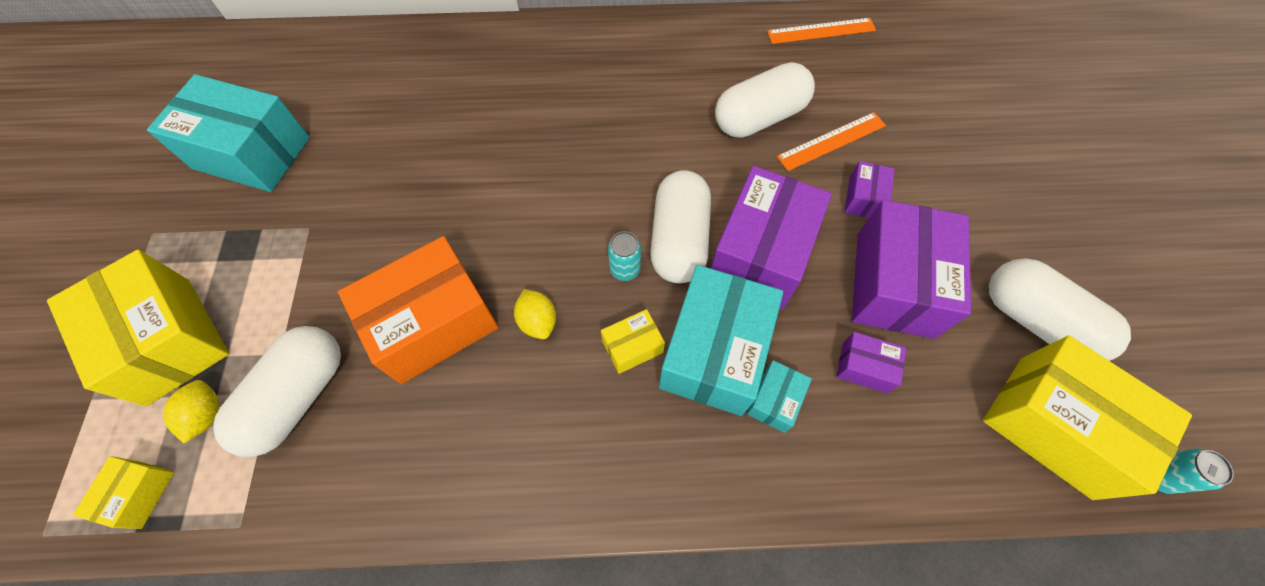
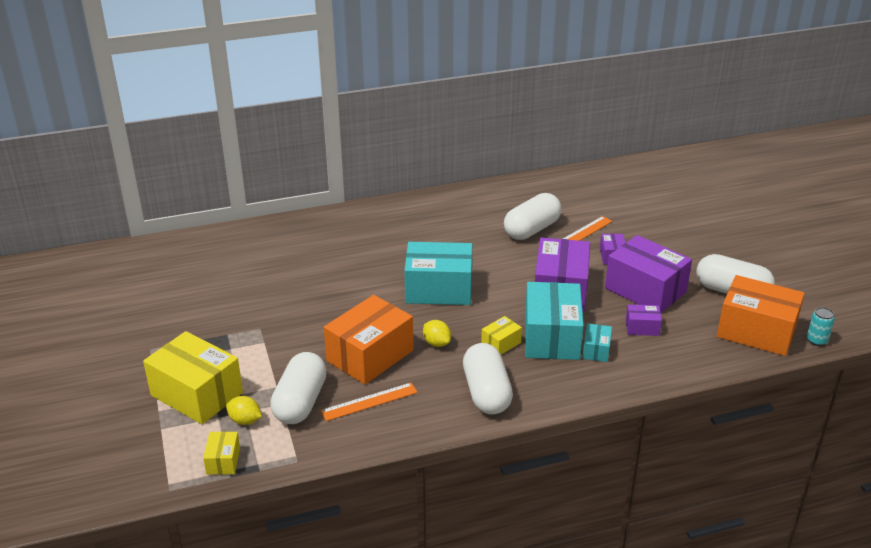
camera: 15 degrees left, 30 degrees down
turquoise box [147,74,310,192] -> turquoise box moved to [404,242,472,305]
yellow lemon [163,380,219,443] -> yellow lemon turned 45 degrees counterclockwise [226,396,262,425]
turquoise can [608,231,641,281] -> none
white capsule [650,170,711,283] -> white capsule moved to [463,343,513,414]
orange ruler [767,18,876,44] -> orange ruler moved to [320,383,418,421]
purple box [852,200,971,339] -> purple box turned 45 degrees counterclockwise [605,235,692,313]
yellow box [983,335,1192,500] -> orange box [717,275,805,356]

